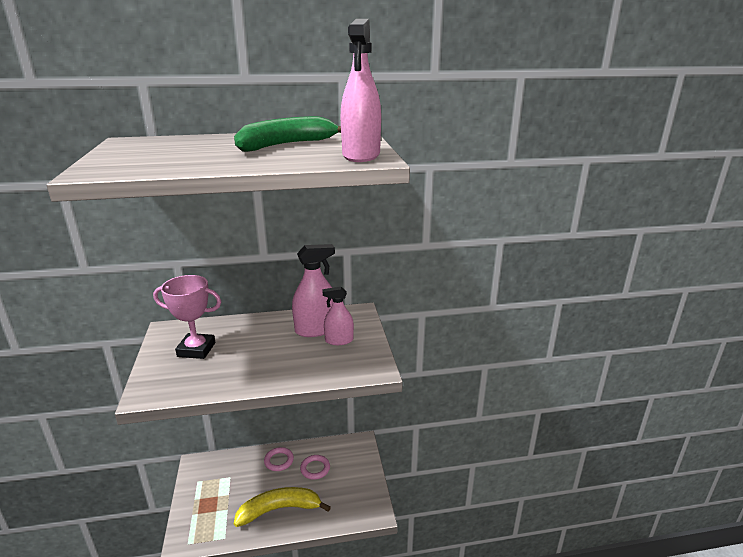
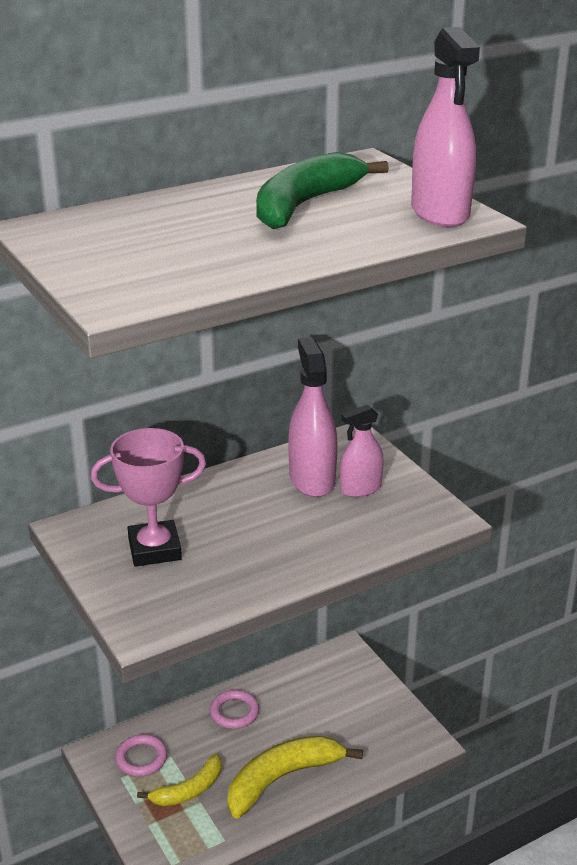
camera: 20 degrees left, 5 degrees up
pink spray bottle [292,244,335,337] -> pink spray bottle turned 60 degrees counterclockwise [288,337,337,497]
pink ring [300,455,330,480] -> pink ring moved to [115,734,167,777]
none -> yellow banana [137,754,222,806]

